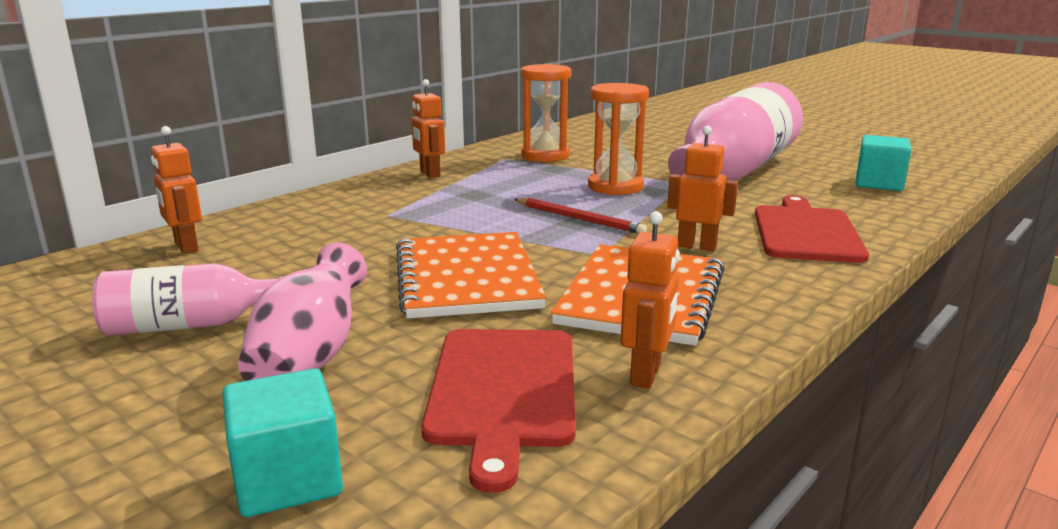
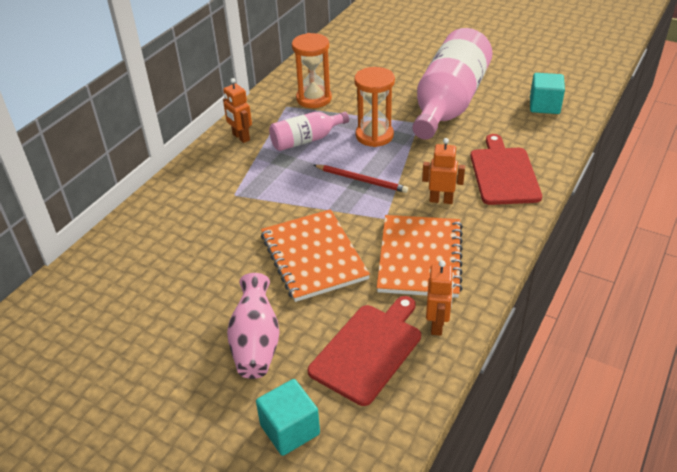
camera: 10 degrees left, 20 degrees up
pink bottle [92,263,284,336] -> pink bottle moved to [269,112,349,151]
orange robot [151,126,202,254] -> none
red cutting board [421,329,576,493] -> red cutting board turned 135 degrees counterclockwise [308,296,421,406]

